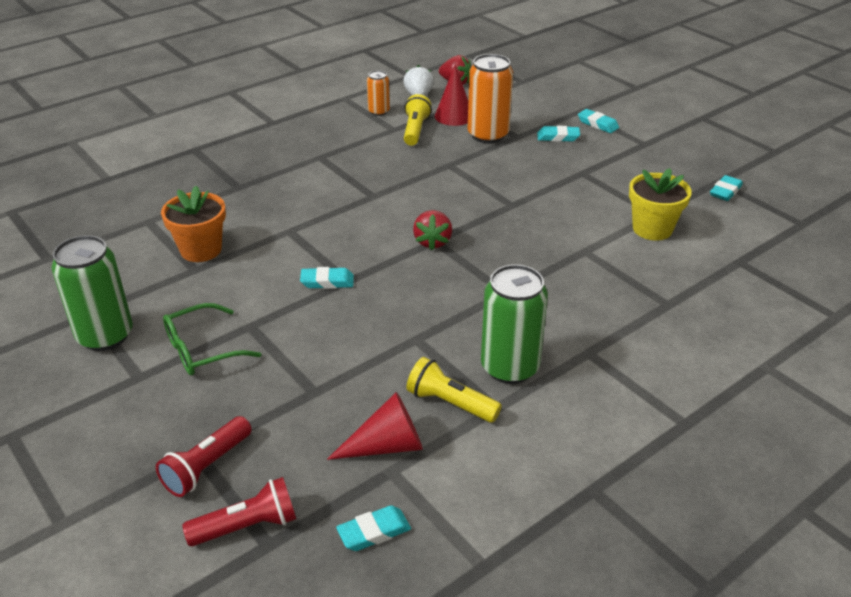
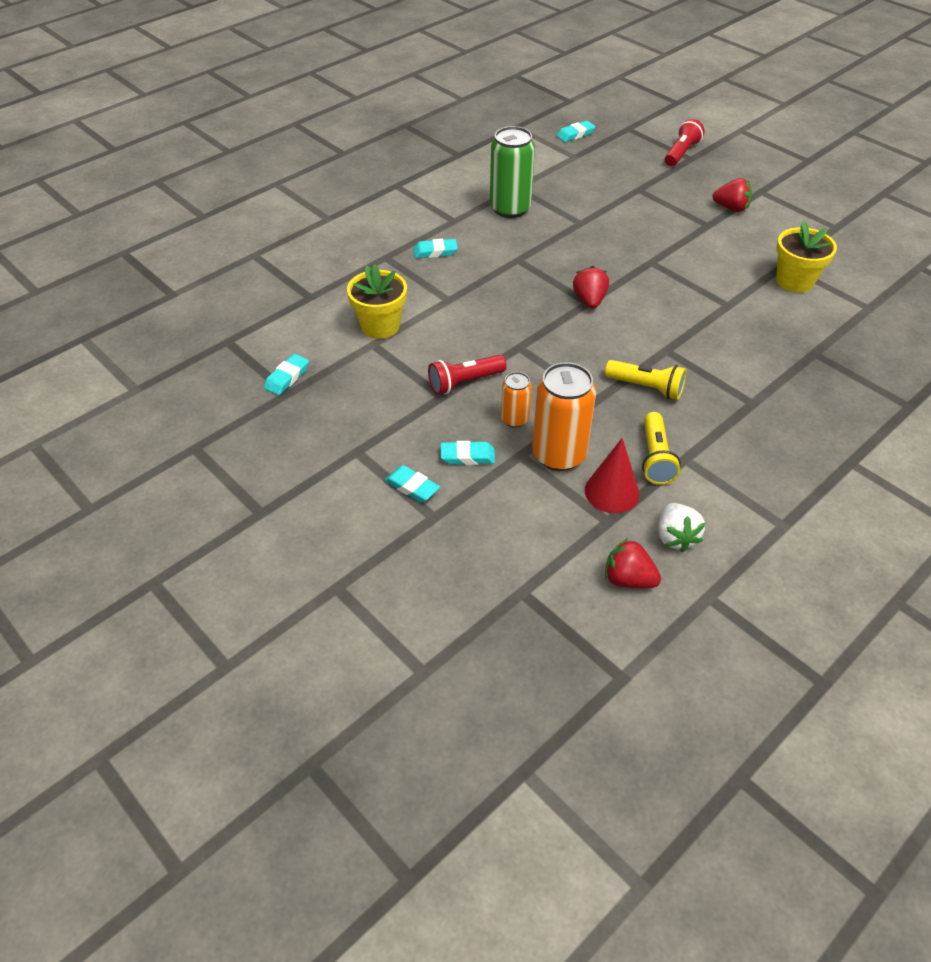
camera: 175 degrees right, 10 degrees up
green can [51,235,133,351] -> none
orange flower pot [161,186,226,262] -> yellow flower pot [776,221,837,293]
green glasses [163,303,261,375] -> red strawberry [712,178,752,212]
red flashlight [182,477,296,546] -> red flashlight moved to [428,355,507,395]
turquoise eraser [300,267,354,289] -> turquoise eraser moved to [413,239,458,258]
red cone [327,392,423,460] -> none
orange can [367,70,390,116] -> orange can moved to [501,372,532,428]
yellow flashlight [406,357,502,423] -> yellow flashlight moved to [605,360,686,400]

